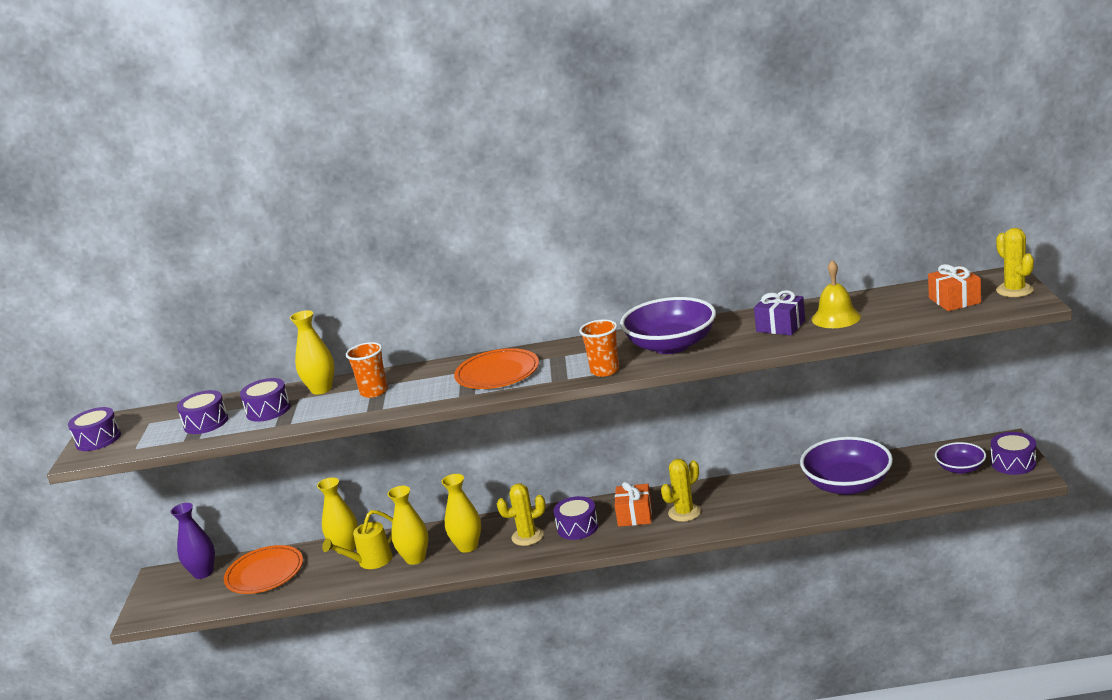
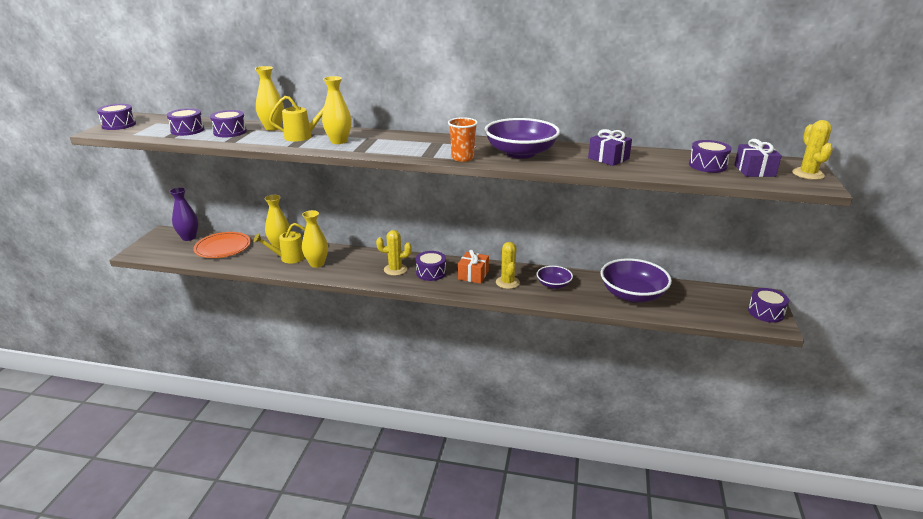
camera: 10 degrees right, 5 degrees up
orange cup [346,342,388,398] -> yellow watering can [269,96,324,142]
yellow vase [442,474,481,553] -> yellow vase moved to [322,76,352,144]
orange plate [454,348,539,389] -> none
yellow cactus [661,459,701,522] -> yellow cactus turned 75 degrees counterclockwise [496,242,520,289]
yellow bell [812,260,861,328] -> none
orange gift [928,264,981,311] -> purple gift [734,139,782,177]
purple bowl [935,442,986,474] -> purple bowl moved to [537,266,573,289]
none -> purple drum [689,140,732,173]

